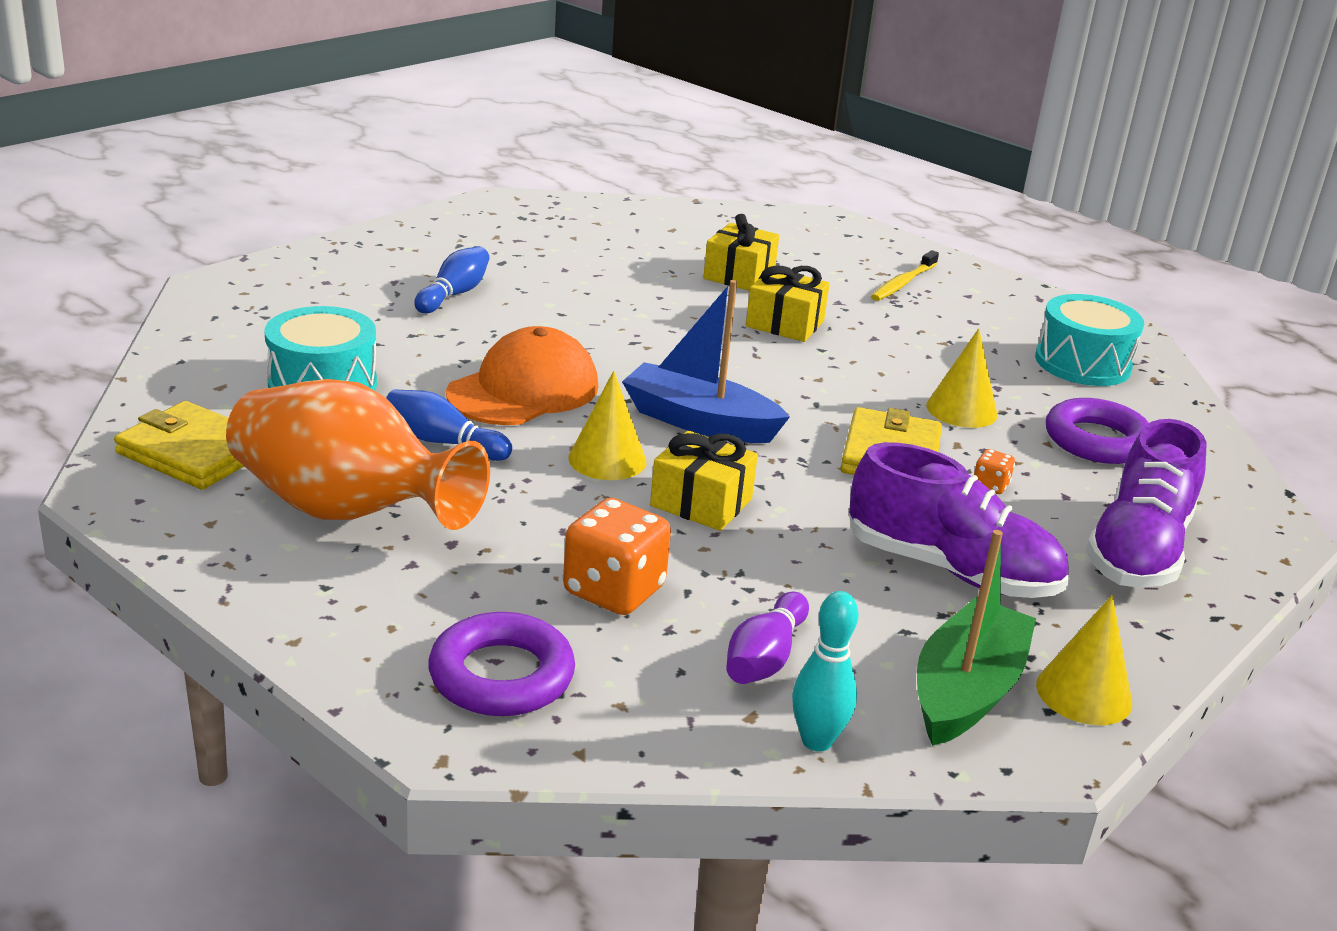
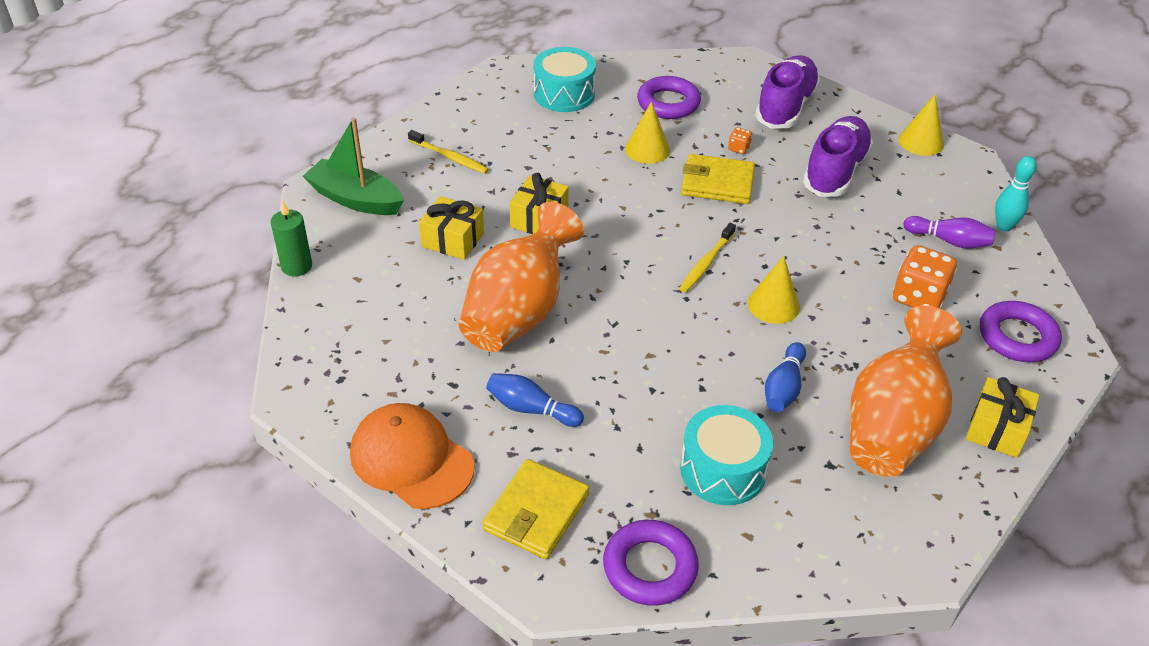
camera: 90 degrees left, 15 degrees up
yellow wallet [114,401,244,490] -> yellow wallet moved to [482,459,589,559]
orange cap [446,326,598,425] -> orange cap moved to [350,403,475,509]
blue boat [622,280,790,443] -> yellow toothbrush [679,223,736,293]
yellow gift [650,430,758,531] -> yellow gift moved to [966,377,1040,458]
green boat [917,530,1036,746] -> green boat moved to [303,117,404,215]
purple shoe [1086,419,1207,588] -> purple shoe turned 90 degrees counterclockwise [755,55,820,129]
none -> green candle [271,200,312,277]
none -> orange vase [459,202,584,352]
none -> purple ring [603,520,699,606]

